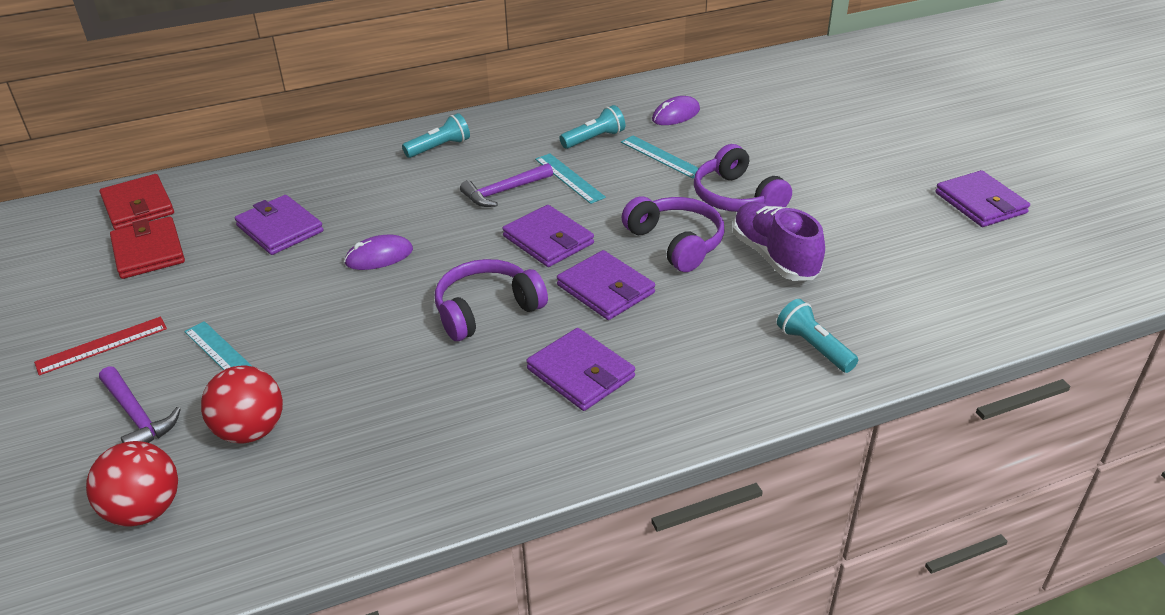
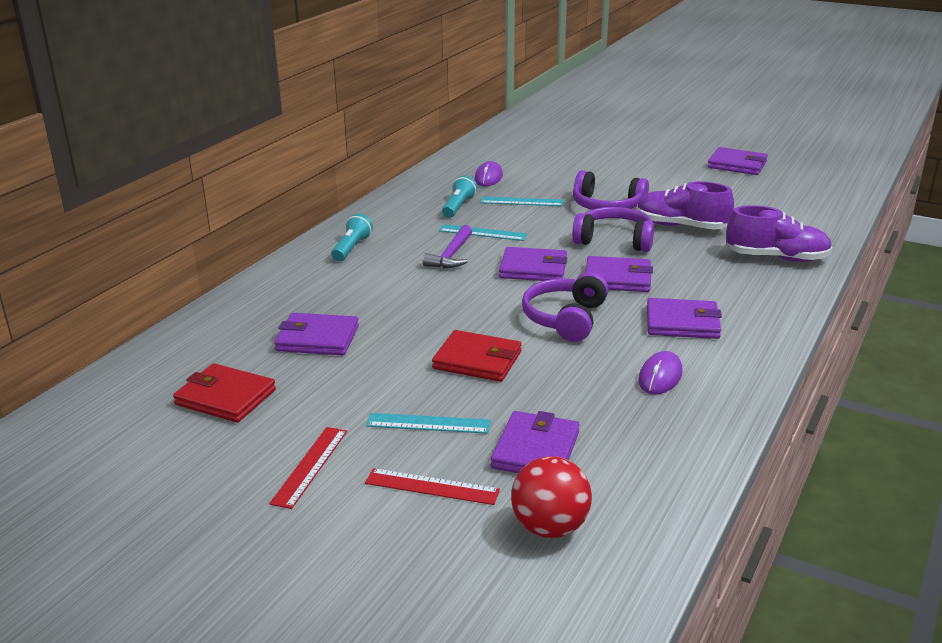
camera: 40 degrees left, 10 degrees down
purple hammer [99,366,181,443] -> red ruler [365,468,500,505]
red wallet [100,174,174,230] -> red wallet moved to [432,330,521,382]
red ball [201,365,283,444] -> purple wallet [491,411,580,473]
purple mouse [344,235,413,270] -> purple mouse moved to [638,351,683,394]
turquoise flashlight [777,299,858,373] -> purple shoe [726,205,833,262]

